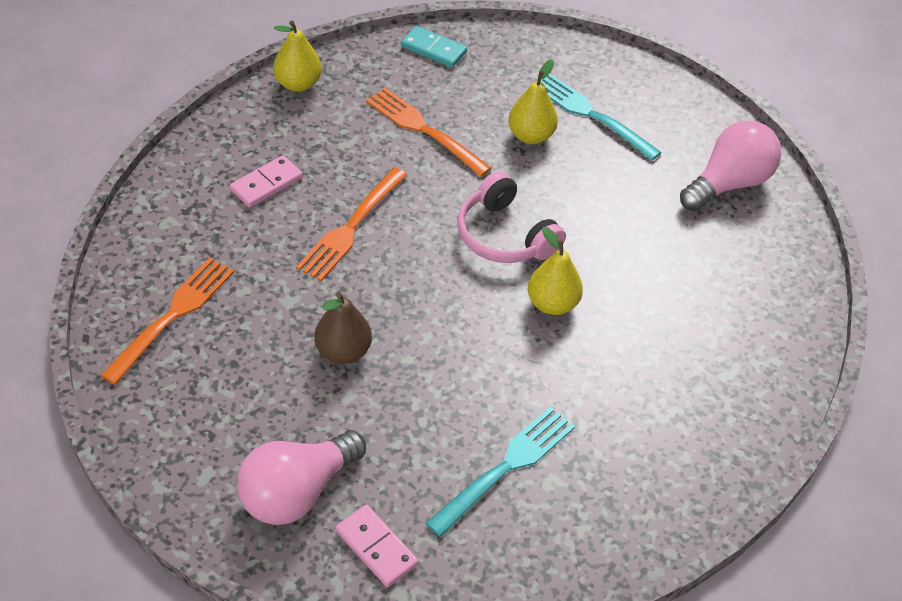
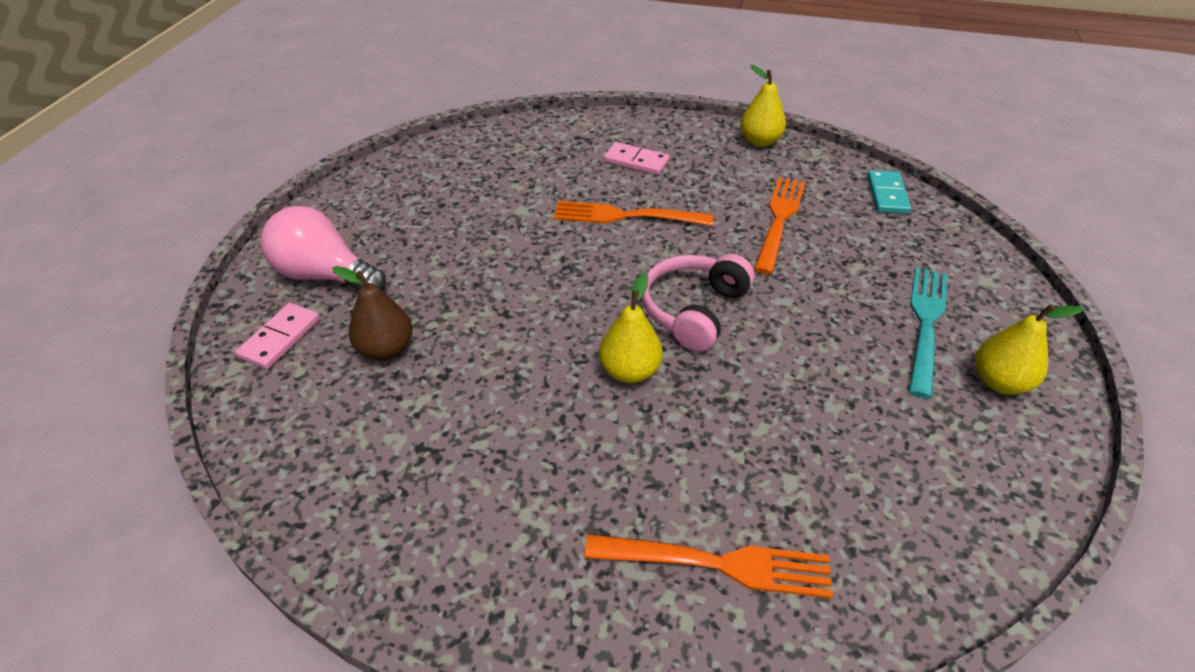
camera: 70 degrees right, 5 degrees down
orange fork [100,258,234,385] -> orange fork moved to [584,534,833,599]
brown pear [314,292,372,364] -> brown pear moved to [332,266,413,361]
turquoise fork [426,406,575,537] -> none
yellow pear [508,59,558,144] -> yellow pear moved to [976,304,1084,394]
pink light bulb [680,121,781,211] -> none

